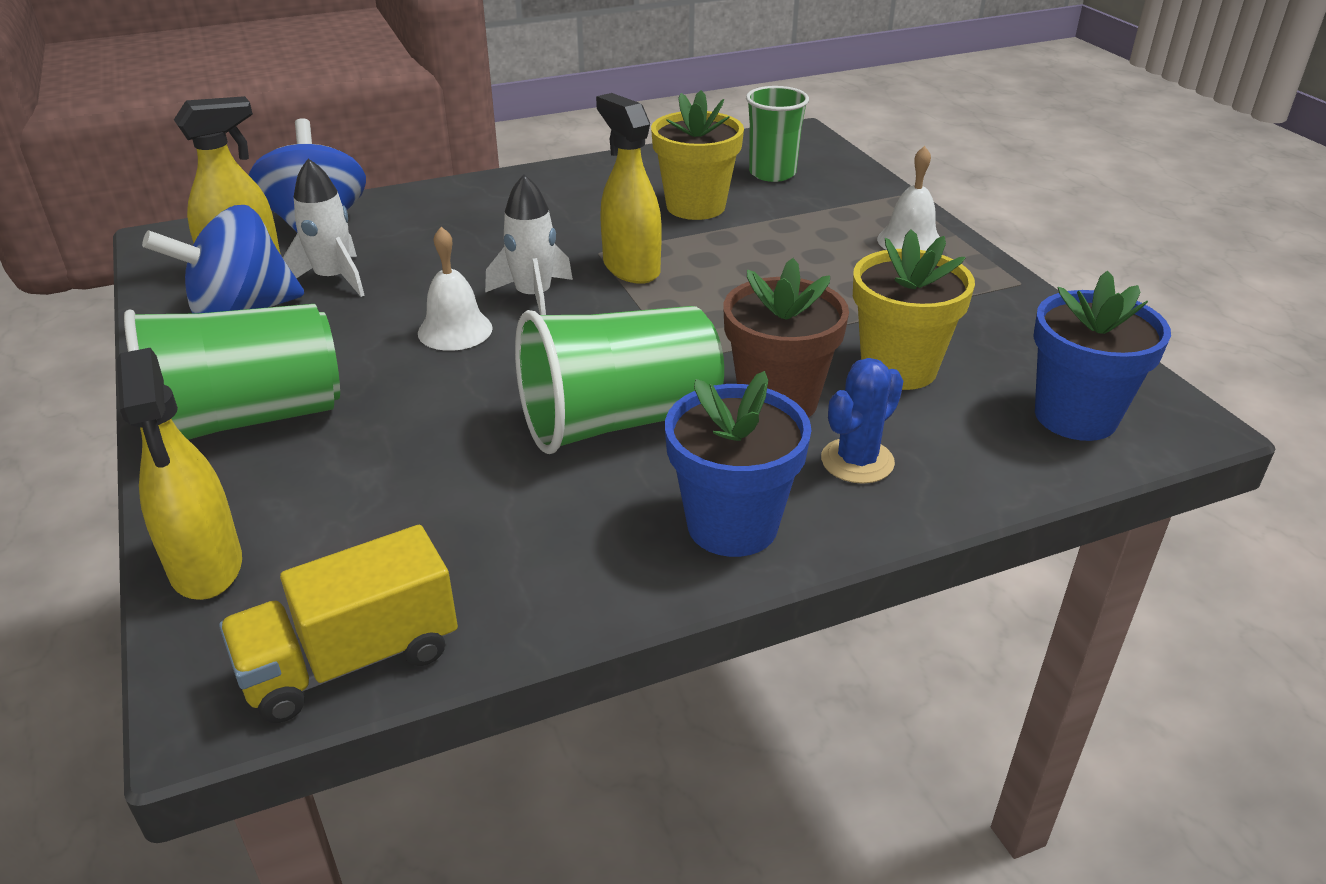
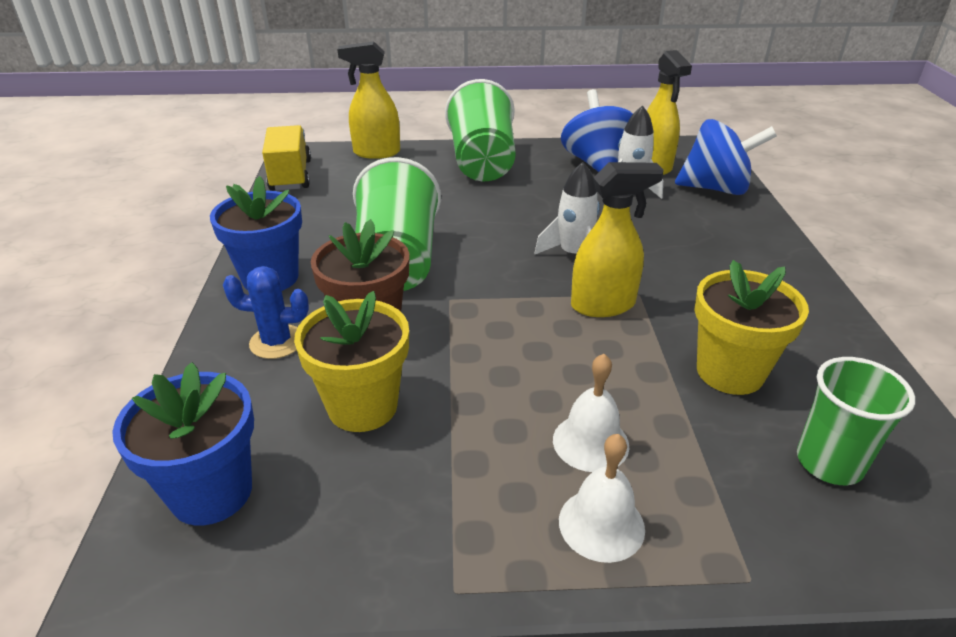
camera: 110 degrees right, 0 degrees up
white bell [418,227,493,351] -> white bell moved to [553,354,629,472]
blue cactus [821,358,903,484] -> blue cactus turned 60 degrees counterclockwise [223,266,309,359]

